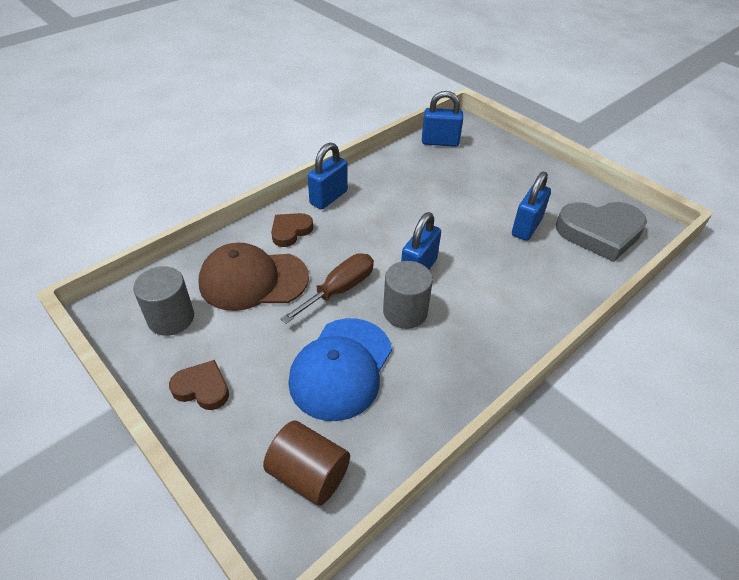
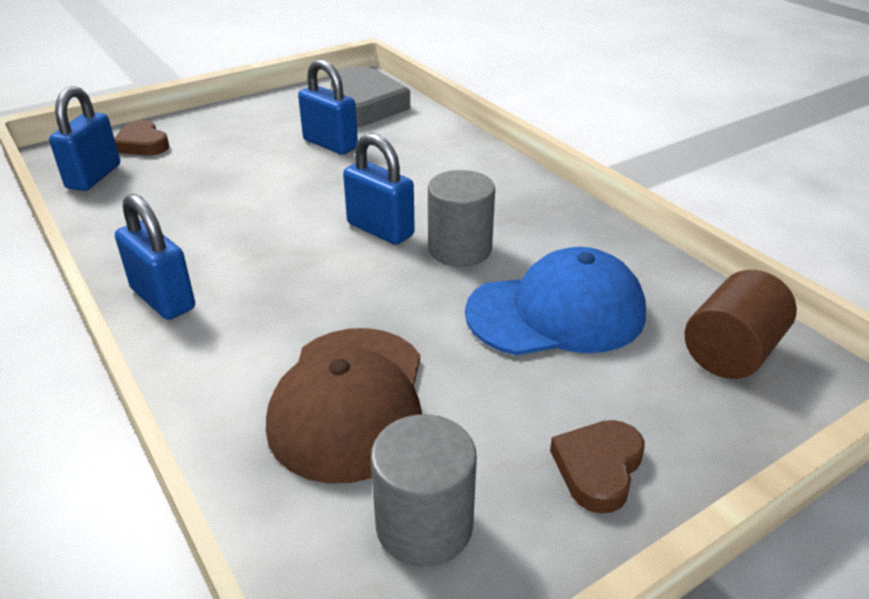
camera: 80 degrees left, 10 degrees down
brown heart [271,213,313,247] -> brown heart moved to [114,120,169,156]
brown screwdriver [281,253,374,324] -> none
blue cap [288,318,392,421] -> blue cap turned 45 degrees counterclockwise [465,247,646,355]

